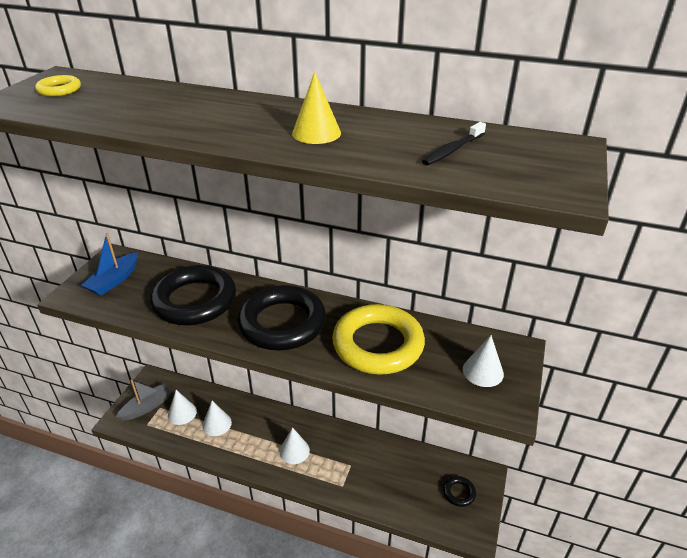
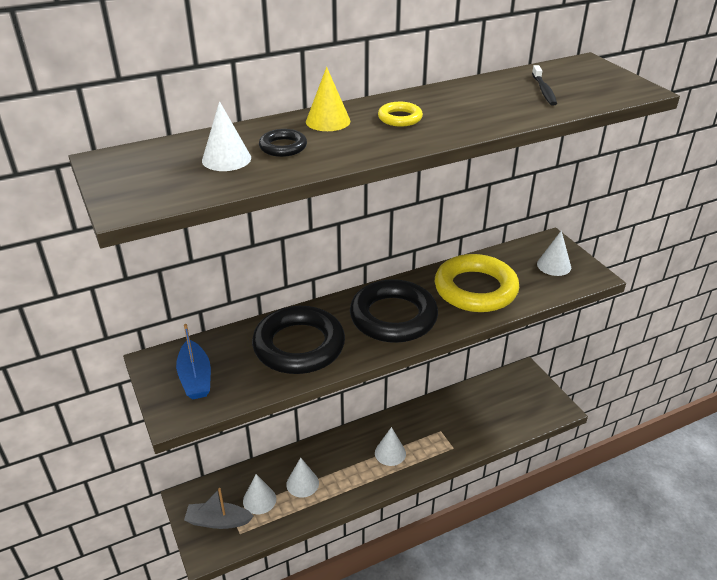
camera: 45 degrees left, 0 degrees up
yellow ring [35,75,81,96] -> yellow ring moved to [378,102,423,127]
grey boat [116,380,171,420] -> grey boat turned 90 degrees counterclockwise [184,488,254,529]
yellow cone [292,72,341,144] -> yellow cone moved to [306,67,351,131]
black ring [443,476,476,507] -> black ring moved to [259,129,307,157]
none -> white cone [202,101,251,171]

